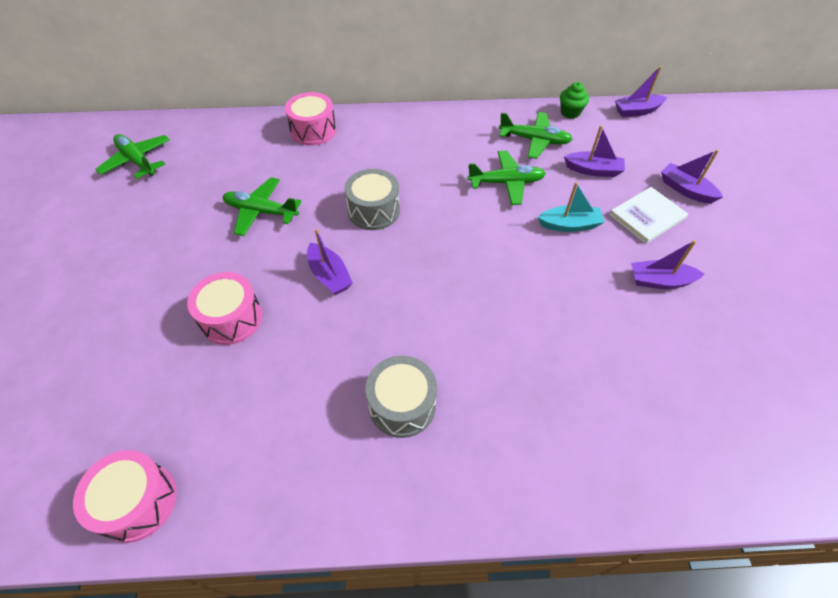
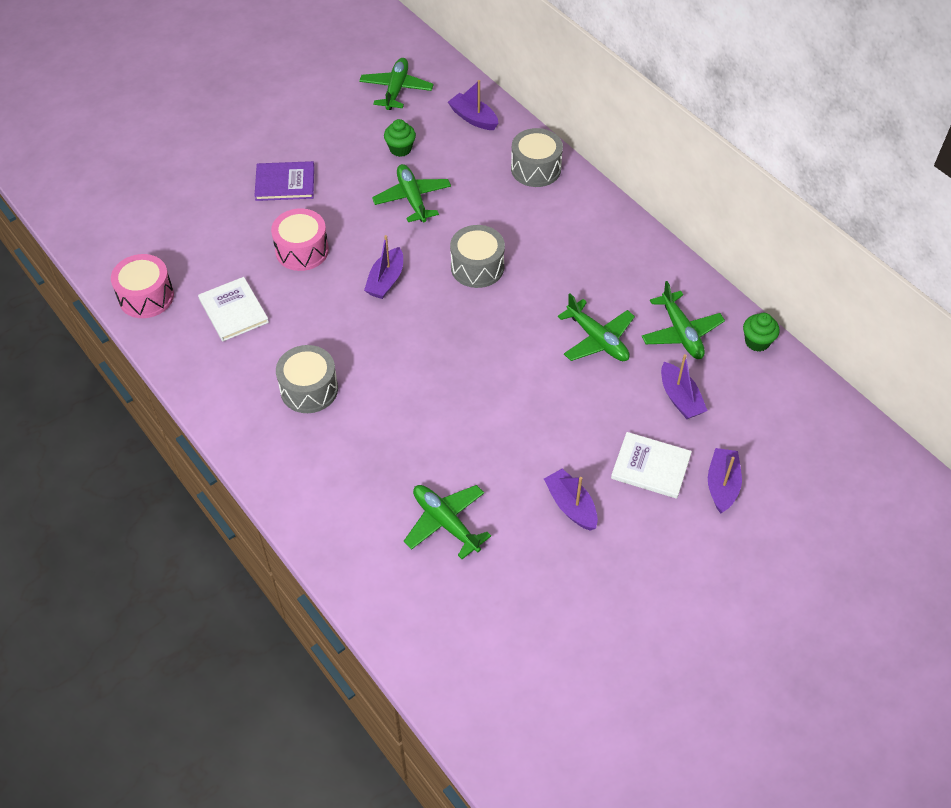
camera: 55 degrees right, 0 degrees up
pink drum [285,92,336,146] -> grey drum [511,128,563,187]
turquoise boat [538,182,605,232] -> none
purple boat [615,66,667,117] -> purple boat moved to [448,80,498,130]
none -> white book [198,277,269,341]
none -> purple book [255,161,314,201]
none -> green cupcake [384,119,416,157]
none -> green plane [404,485,491,559]

